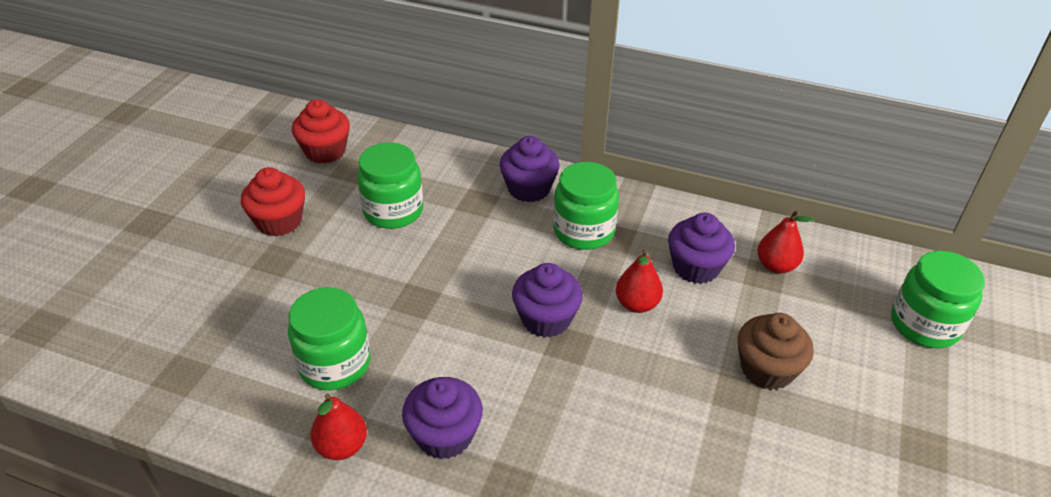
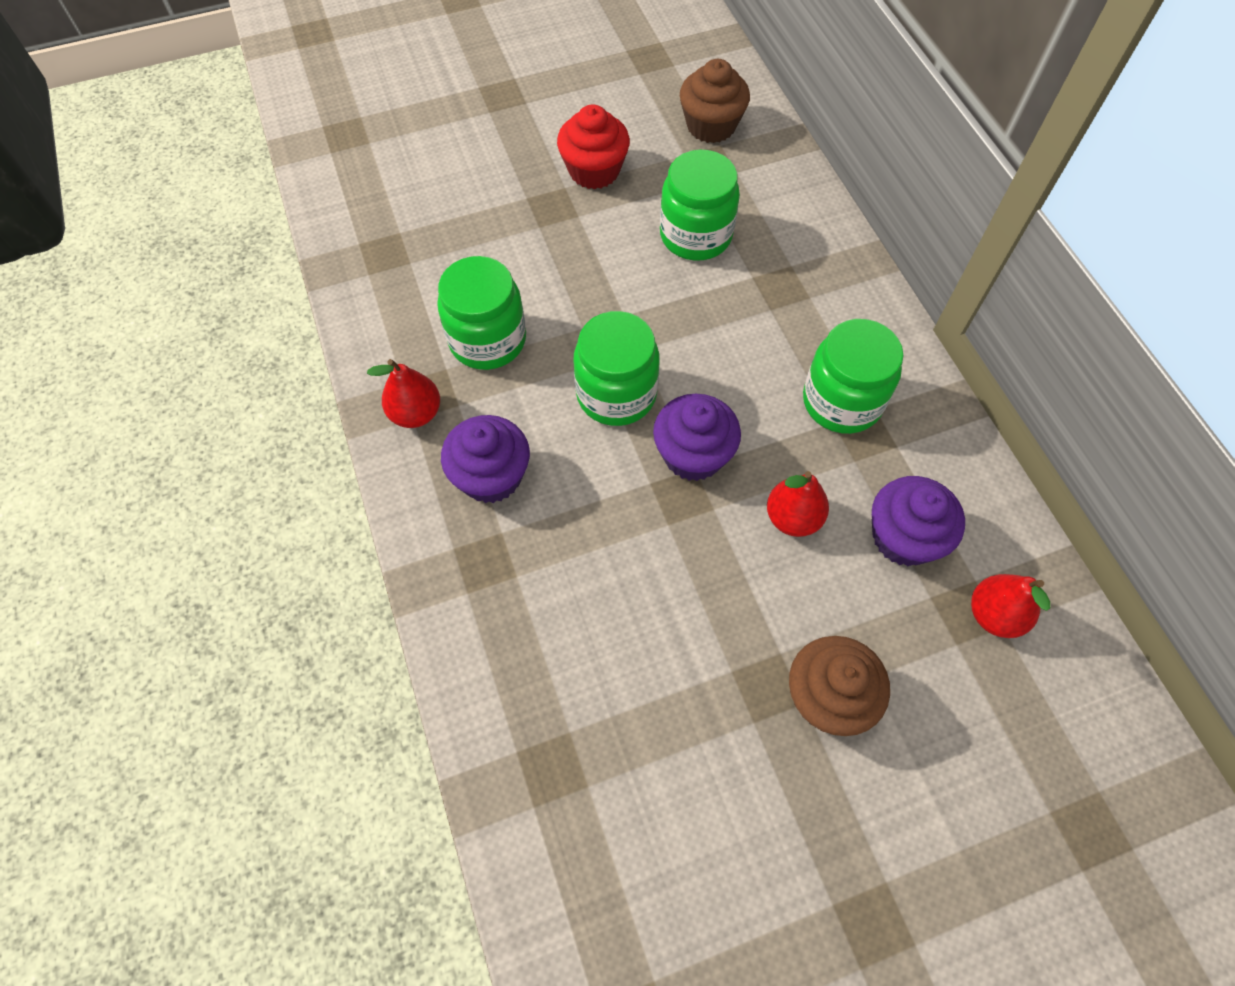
camera: 50 degrees right, 20 degrees up
red cupcake [292,99,350,164] -> brown cupcake [680,59,750,143]
purple cupcake [500,136,560,202] -> none
green jar [891,251,985,348] -> green jar moved to [573,311,660,426]

